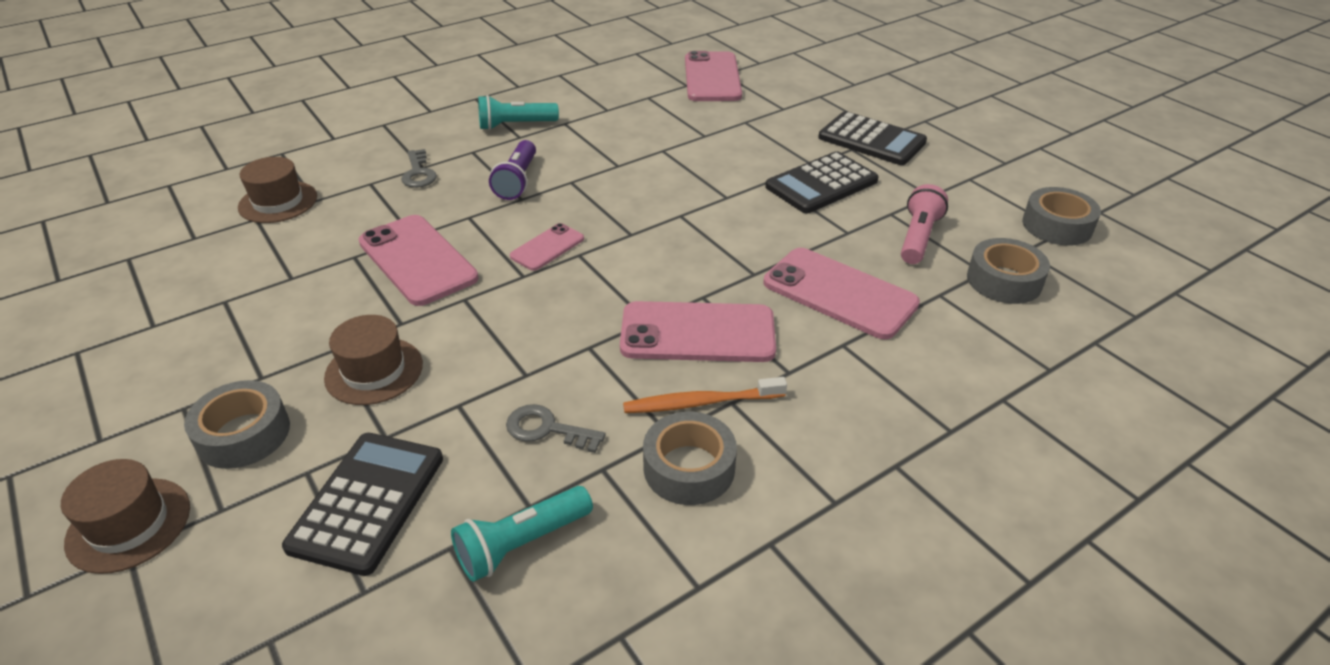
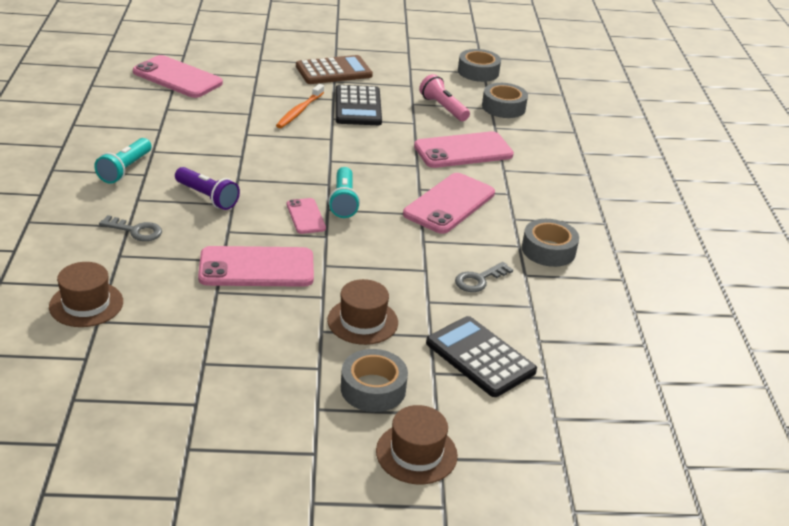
camera: 60 degrees left, 5 degrees down
turquoise flashlight [451,486,593,582] -> turquoise flashlight moved to [328,167,360,218]
orange toothbrush [623,377,787,413] -> orange toothbrush moved to [276,84,324,128]
black calculator [818,111,927,165] -> brown calculator [296,55,373,84]

